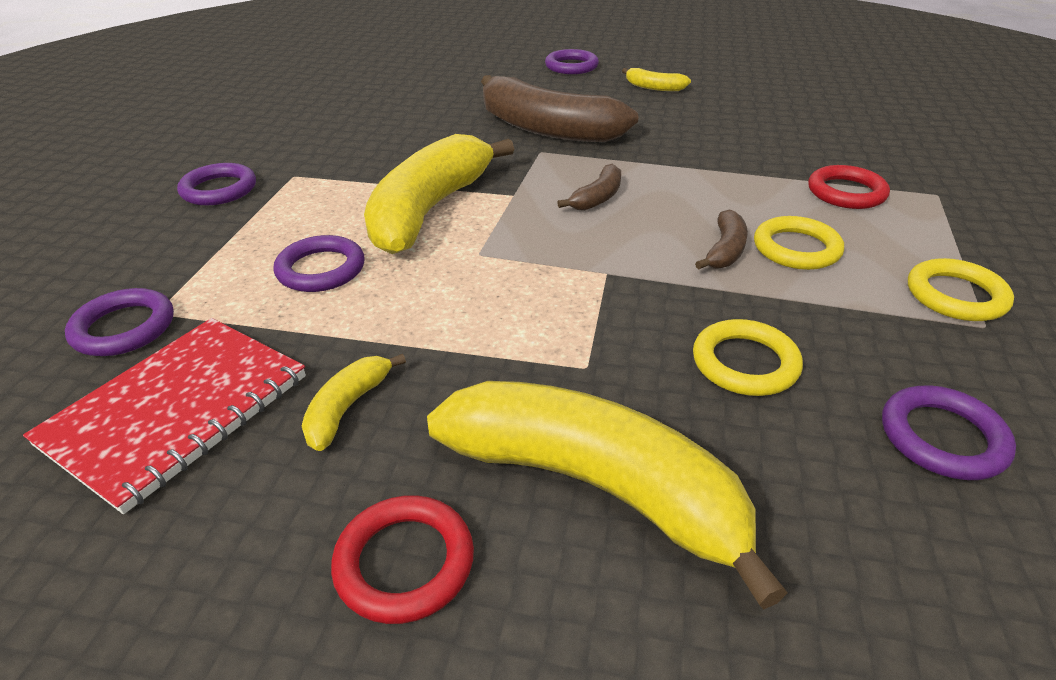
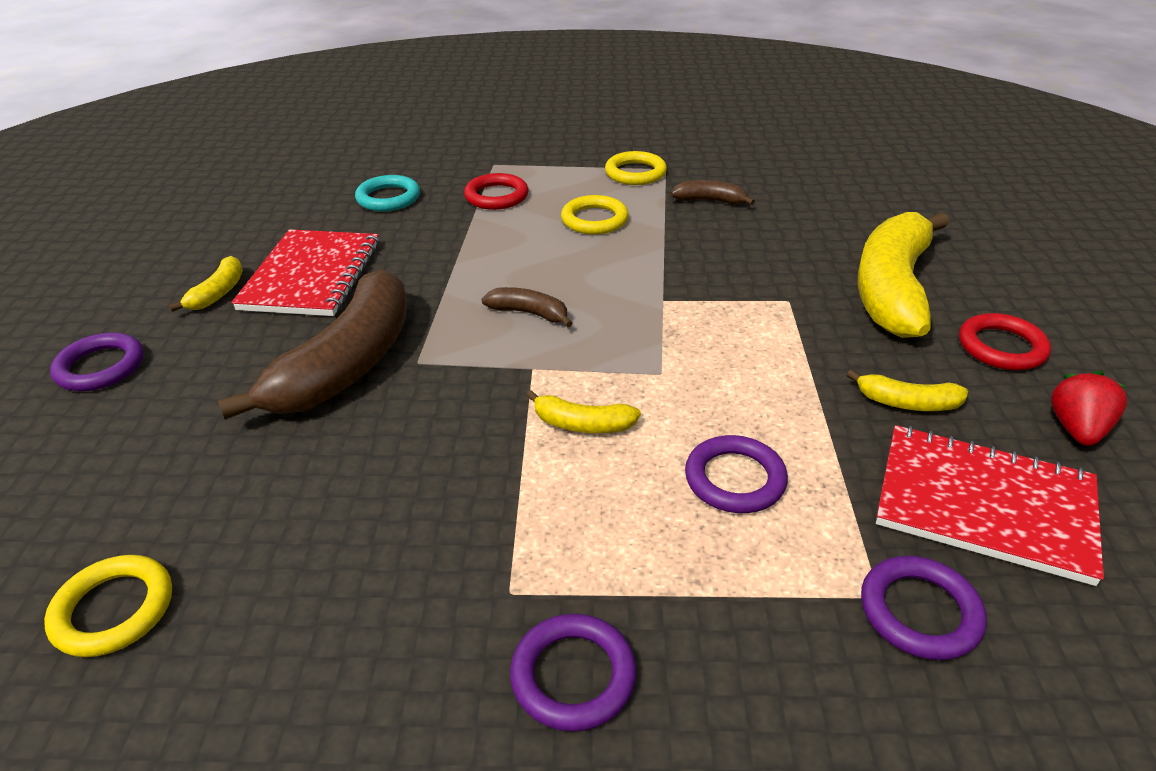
camera: 100 degrees left, 0 degrees up
yellow banana [364,134,514,254] -> yellow banana [526,390,641,433], size x0.44
yellow ring [693,319,803,396] -> yellow ring moved to [44,555,172,657]
brown banana [695,209,748,269] -> brown banana moved to [670,180,755,205]
purple ring [882,386,1016,480] -> none
none -> red notebook [231,229,380,316]
none -> turquoise ring [355,175,420,211]
none -> red strawberry [1051,371,1127,446]

